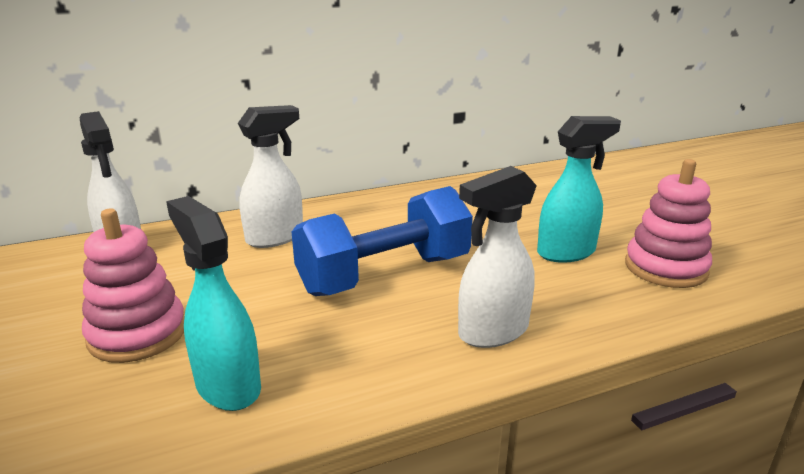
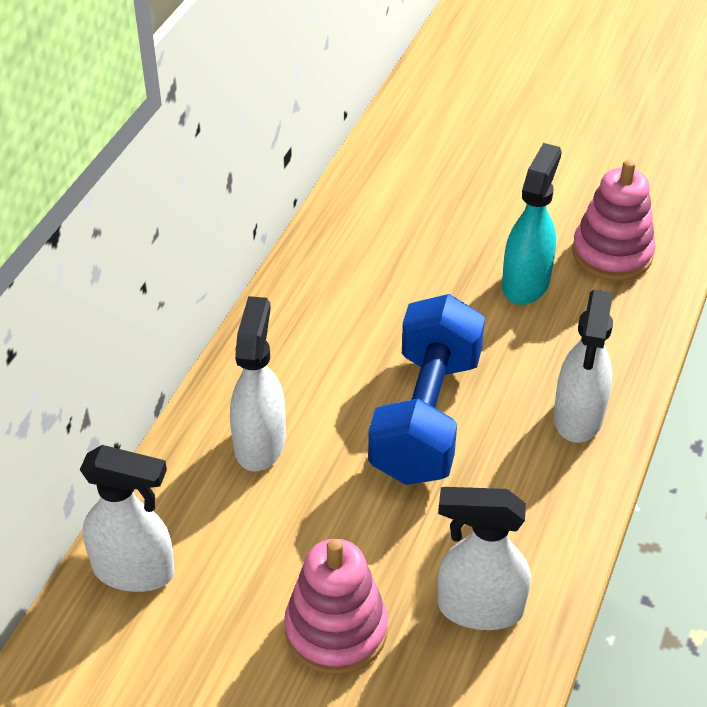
camera: 45 degrees left, 20 degrees up
turquoise spray bottle [166,196,261,411] -> white spray bottle [438,487,531,630]

